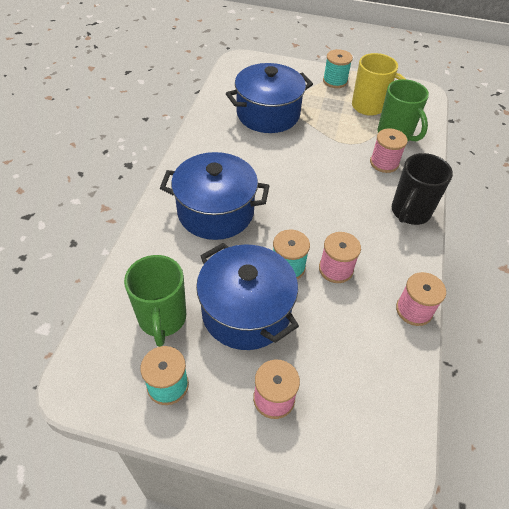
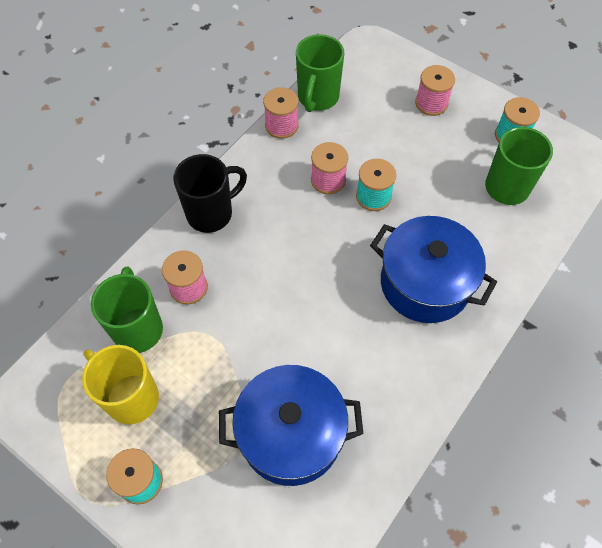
camera: 155 degrees left, 10 degrees up
blue pot [196,243,299,350] -> none
none -> green mug [296,34,344,112]

